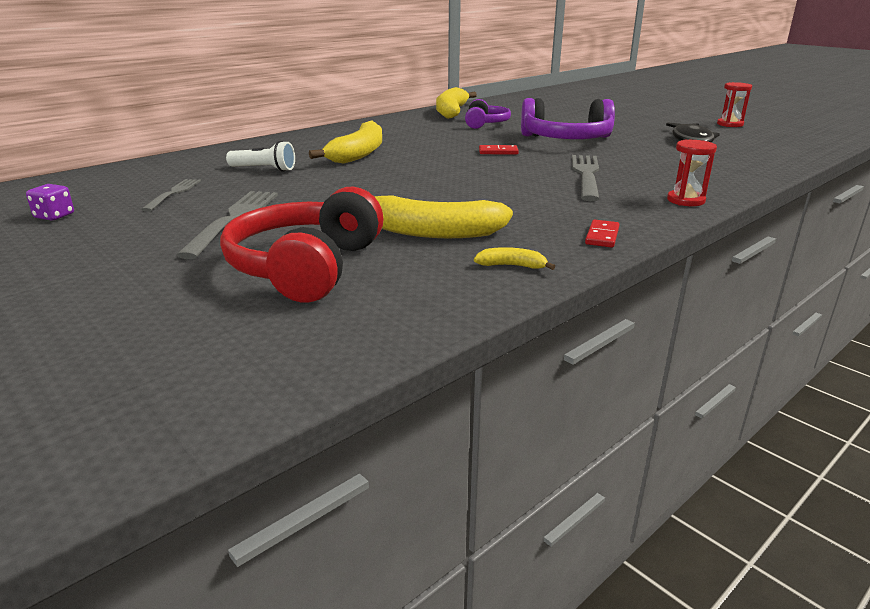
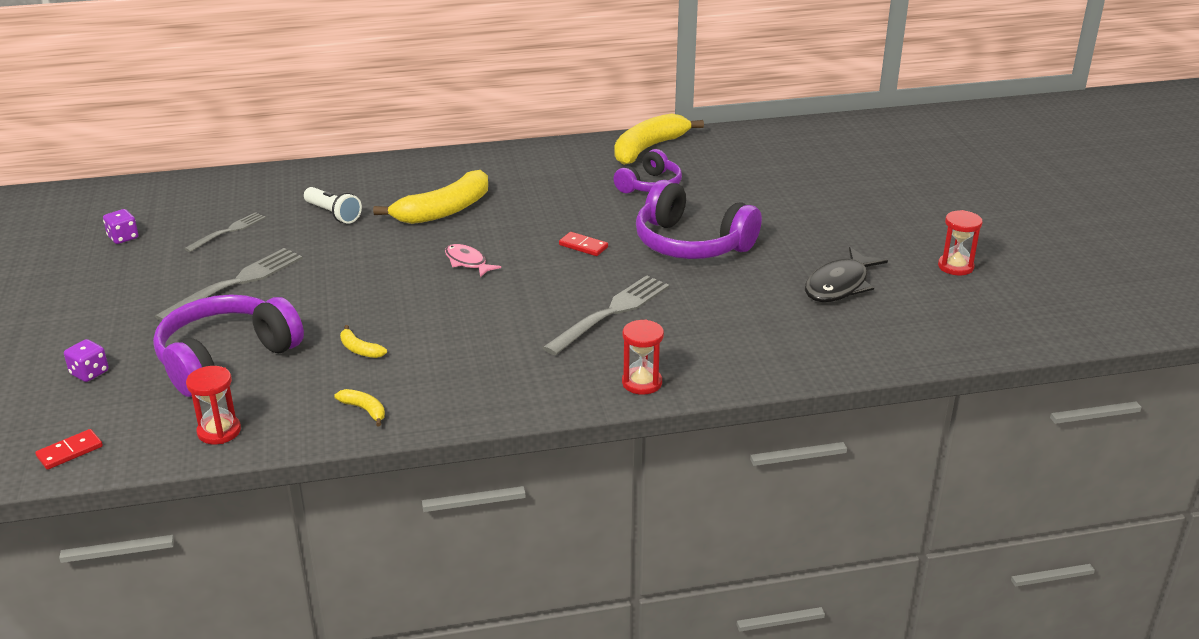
camera: 30 degrees right, 5 degrees up
red headphones [220,186,384,302] -> purple headphones [153,294,304,397]
yellow banana [374,195,513,238] -> yellow banana [340,325,387,358], size x0.43
red domino [585,219,620,248] -> red domino moved to [35,429,103,470]
none -> purple dice [64,339,109,382]
none -> red hourglass [186,366,241,444]
none -> pink fish [445,244,501,278]

